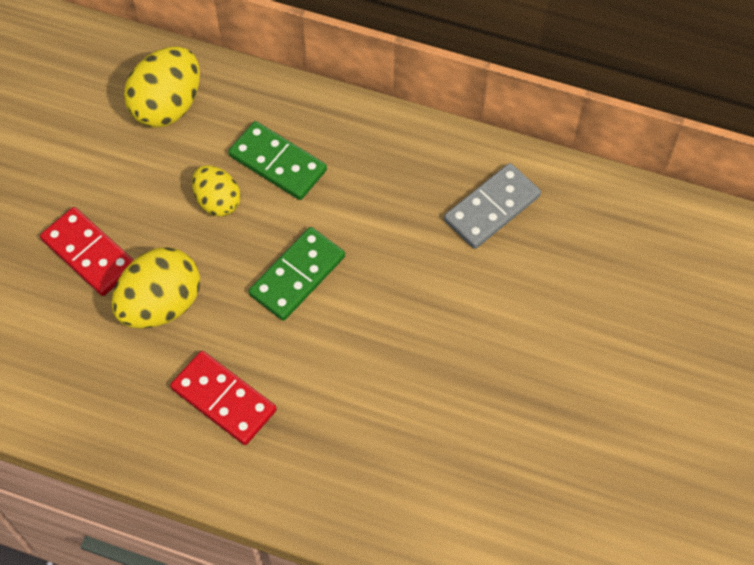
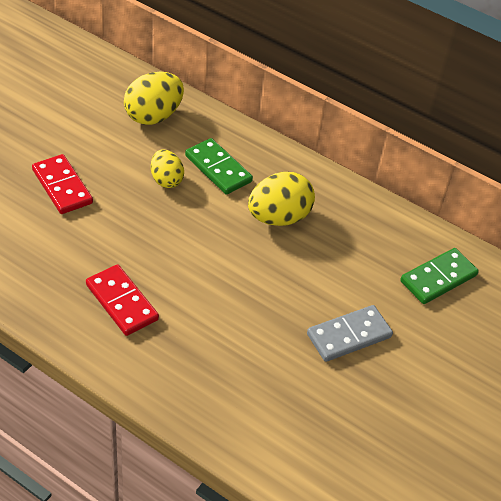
camera: 10 degrees right, 15 degrees down
yellow egg [111,247,200,329] -> yellow egg moved to [248,172,315,226]
green domino [249,227,345,321] -> green domino moved to [400,248,479,304]
grey domino [444,163,541,249] -> grey domino moved to [307,305,393,362]

